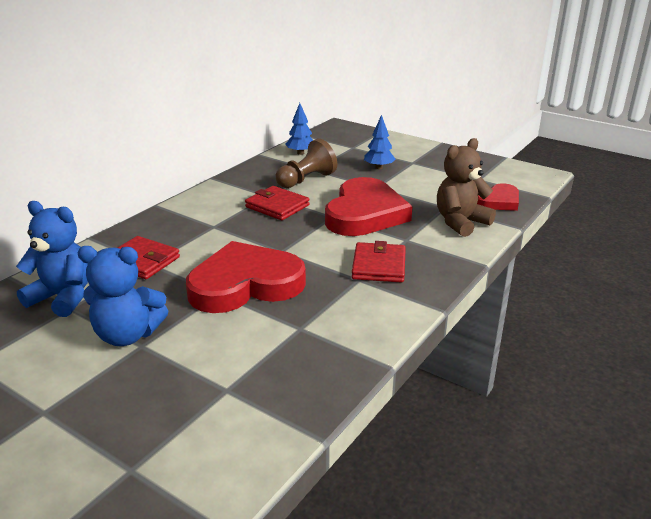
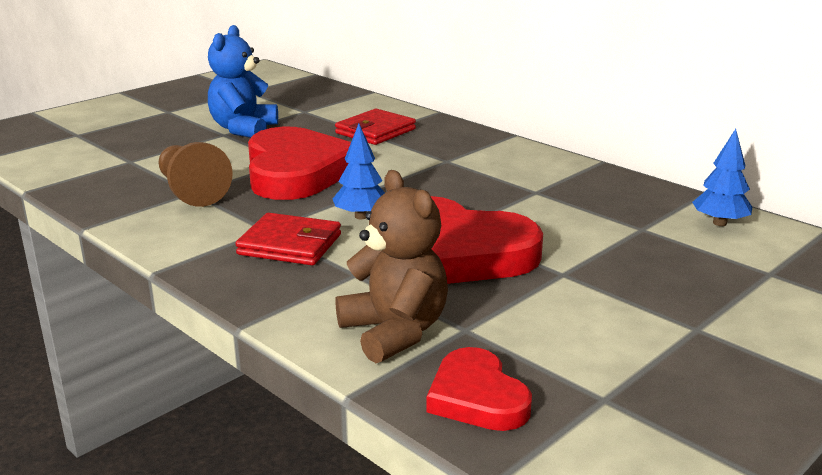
camera: 100 degrees right, 5 degrees down
blue teddy bear [16,201,88,317] -> none
red wallet [245,186,310,220] -> none
brown pawn [275,138,337,188] -> brown pawn moved to [159,142,233,207]
blue tree [364,115,395,169] -> blue tree moved to [333,124,385,219]

